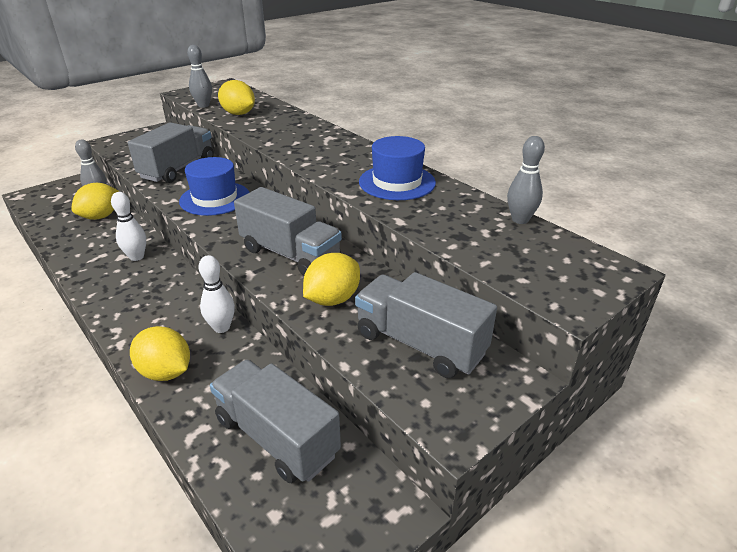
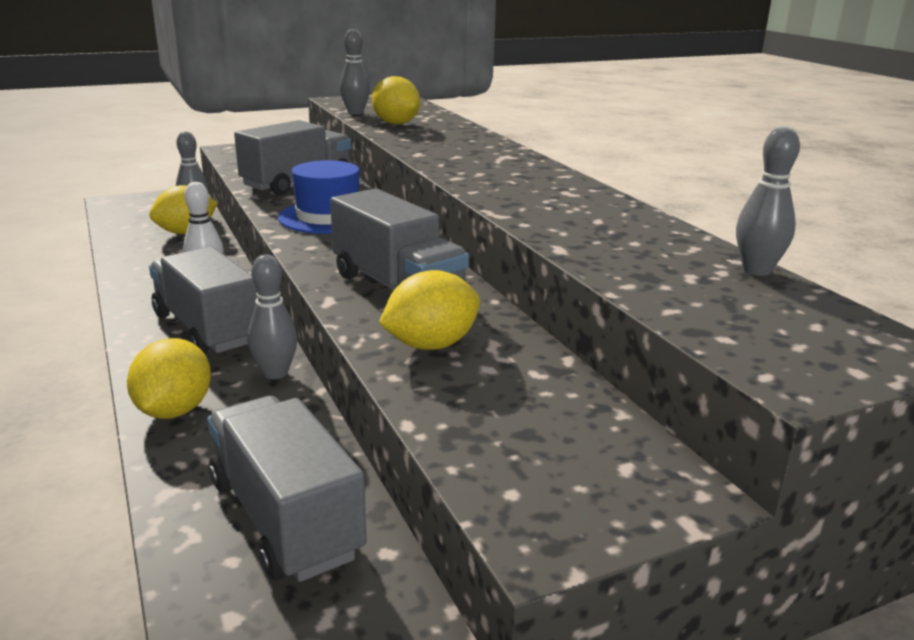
camera: 15 degrees right, 10 degrees down
yellow lemon [130,326,190,381] -> yellow lemon turned 45 degrees clockwise [127,338,211,419]
white bowling pin [198,255,235,333] -> grey bowling pin [248,255,298,379]
grey truck [355,272,497,378] -> grey truck moved to [149,247,258,354]
blue hat [359,136,436,200] -> none

